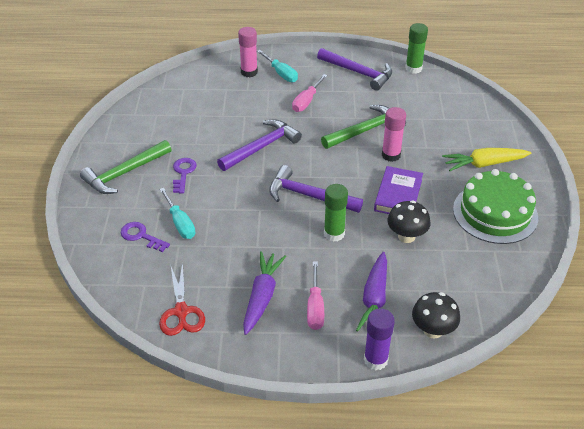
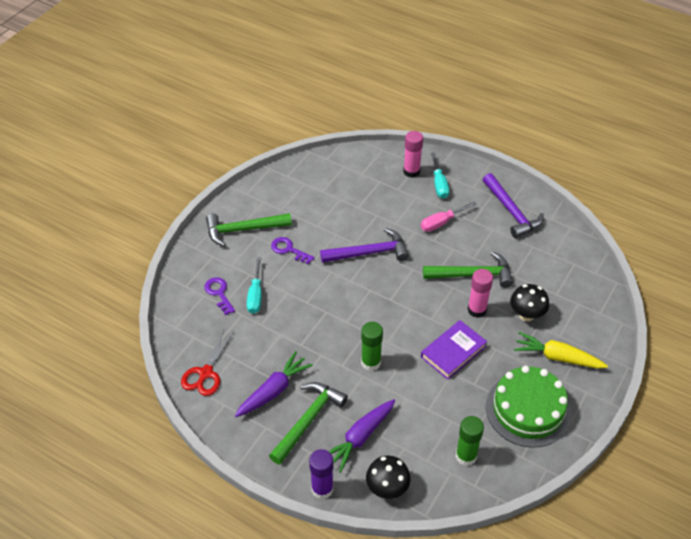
camera: 30 degrees right, 5 degrees up
purple key [173,158,197,193] -> purple key turned 90 degrees counterclockwise [271,237,314,264]
purple hammer [269,165,363,213] -> none
pink screwdriver [307,261,324,330] -> green hammer [269,382,348,465]
black mushroom [387,200,431,243] -> black mushroom moved to [510,284,549,321]
green glue stick [405,23,428,74] -> green glue stick moved to [455,416,484,466]

